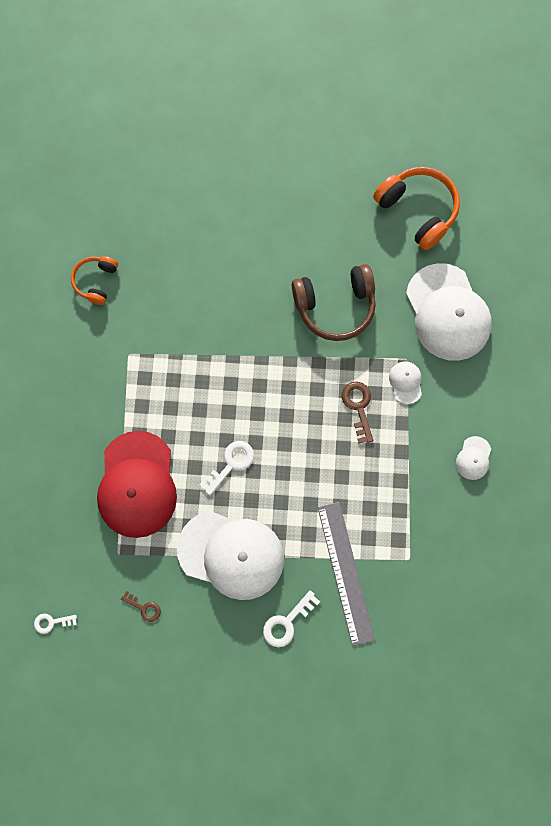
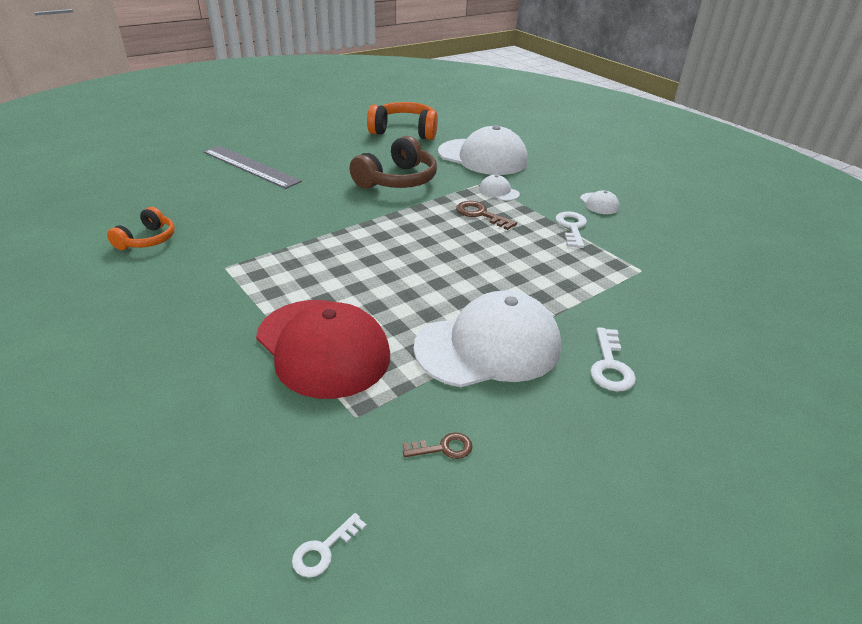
camera: 40 degrees left, 40 degrees down
orange headphones [71,256,118,305] -> orange headphones turned 135 degrees counterclockwise [107,207,175,250]
white key [200,441,254,495] -> white key moved to [555,211,587,248]
grey ruler [318,502,375,646] -> grey ruler moved to [203,146,302,189]

